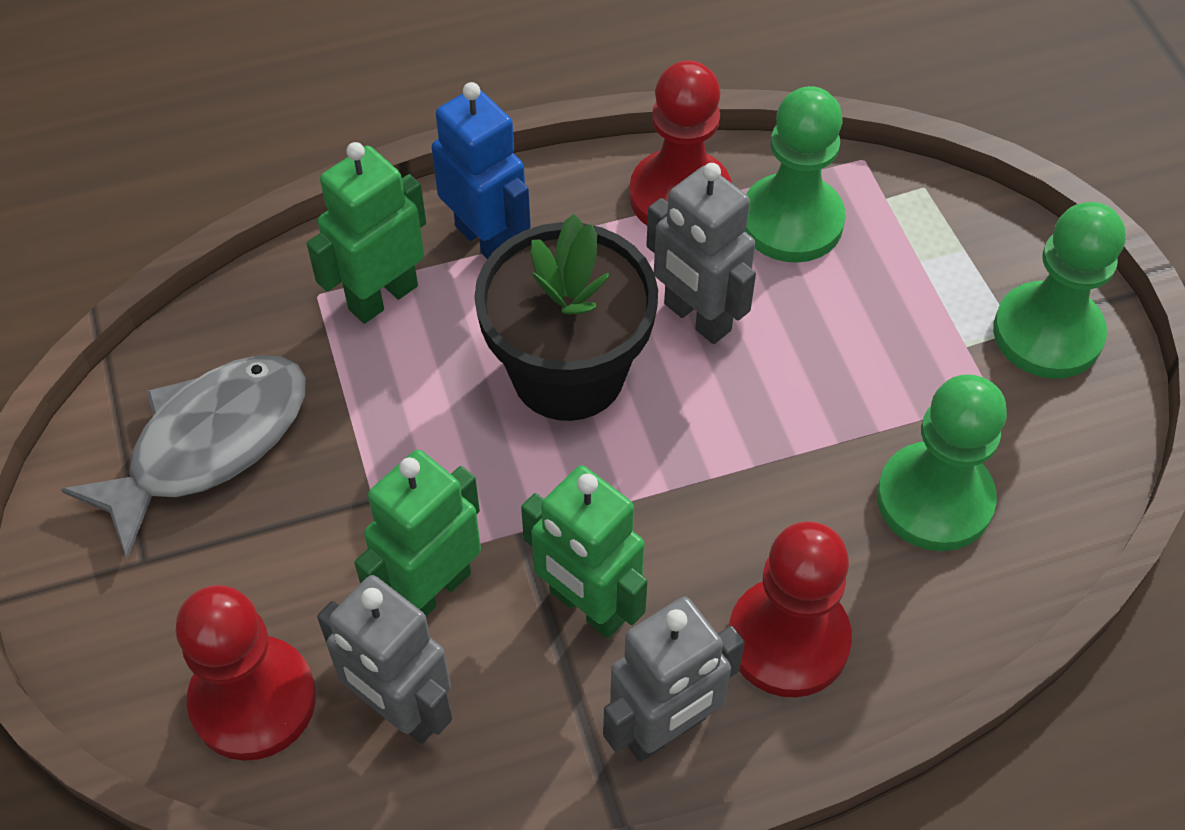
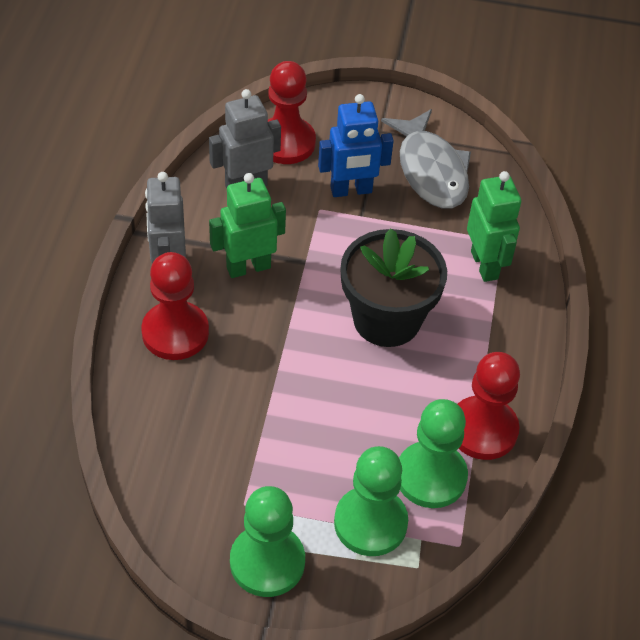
camera: 115 degrees right, 5 degrees down
green robot [354,450,481,616] -> none
blue robot [432,82,531,259] -> blue robot moved to [318,94,394,197]
grey robot [646,163,756,344] -> none
green pawn [877,374,1007,551] -> green pawn moved to [334,446,408,556]

